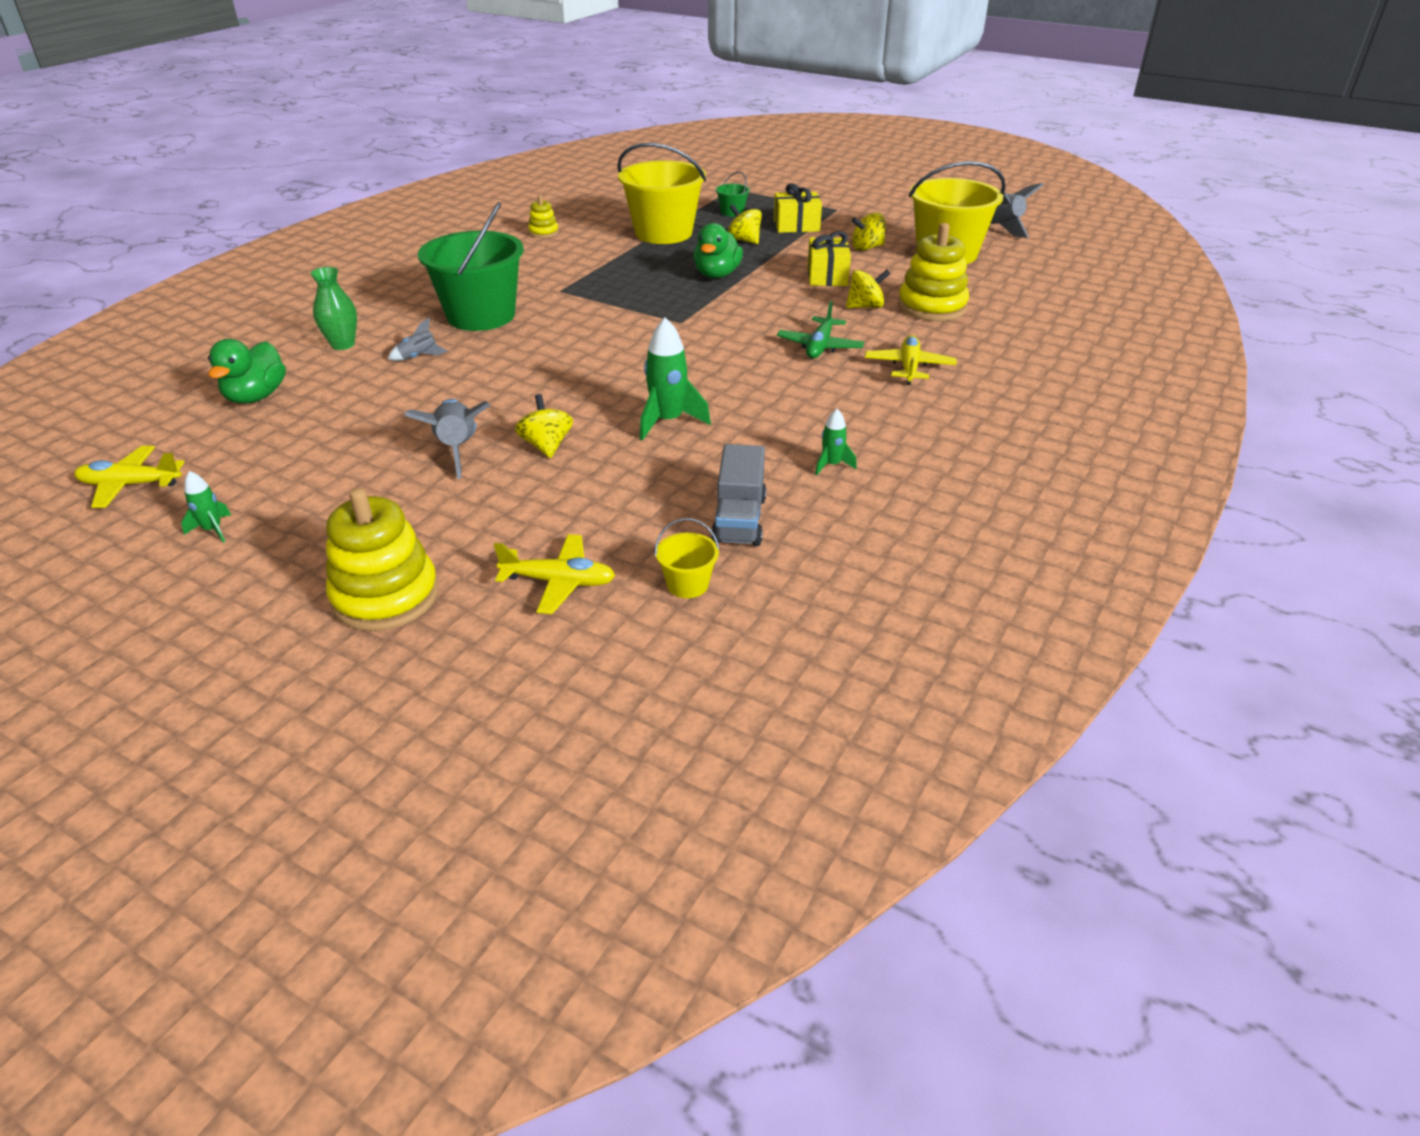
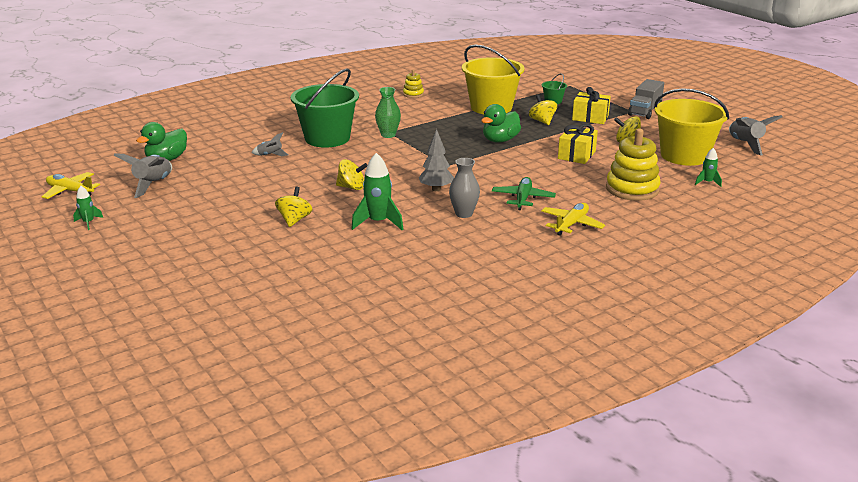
camera: 25 degrees right, 10 degrees down
green vase [311,267,357,350] -> green vase moved to [375,87,401,138]
yellow stacking toy [326,488,439,631] -> none
grey rocket [404,399,491,479] -> grey rocket moved to [114,153,172,198]
yellow plane [494,534,615,614] -> none
yellow bucket [655,518,720,598] -> none
grey truck [711,444,766,546] -> grey truck moved to [628,79,664,119]
green plane [777,301,864,358] -> green plane turned 150 degrees clockwise [492,177,556,210]
green rocket [815,409,857,476] -> green rocket moved to [695,148,722,187]
yellow spinning top [846,270,890,308] -> yellow spinning top moved to [336,159,368,190]
none -> grey tree [419,129,454,191]
none -> grey vase [449,158,480,218]

